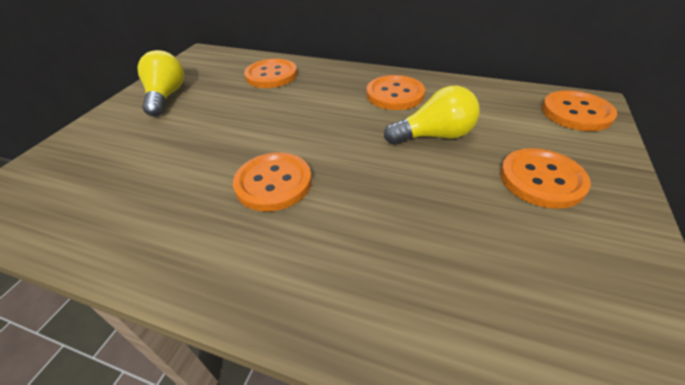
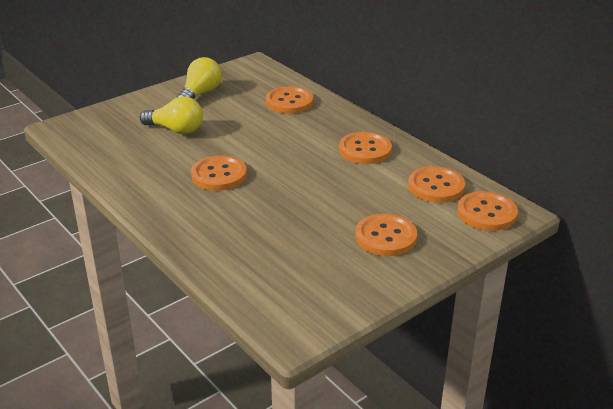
camera: 30 degrees right, 10 degrees down
yellow light bulb [384,86,480,144] -> yellow light bulb moved to [140,96,203,134]
none -> orange button [408,166,465,203]

